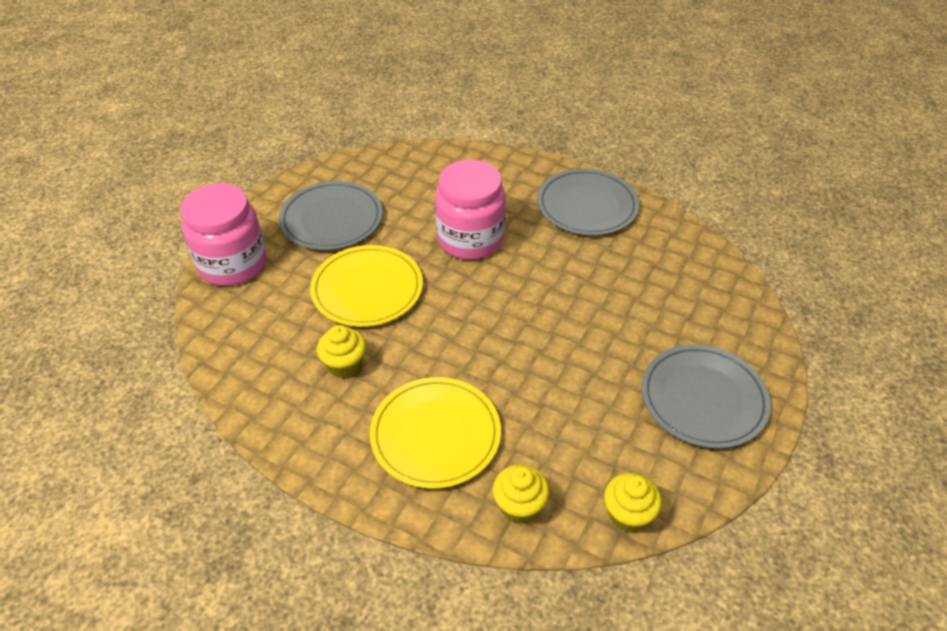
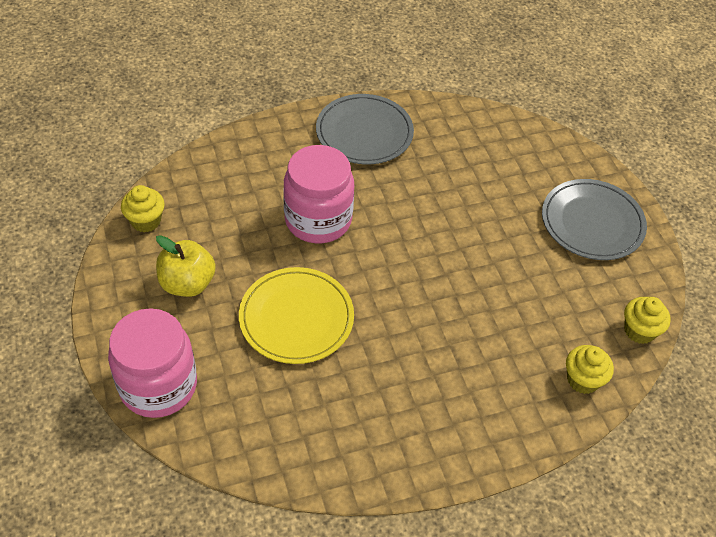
camera: 50 degrees left, 5 degrees up
grey plate [279,181,383,250] -> yellow apple [156,235,216,297]
yellow cupcake [317,325,366,378] -> yellow cupcake moved to [121,185,165,232]
yellow plate [370,377,501,489] -> none

